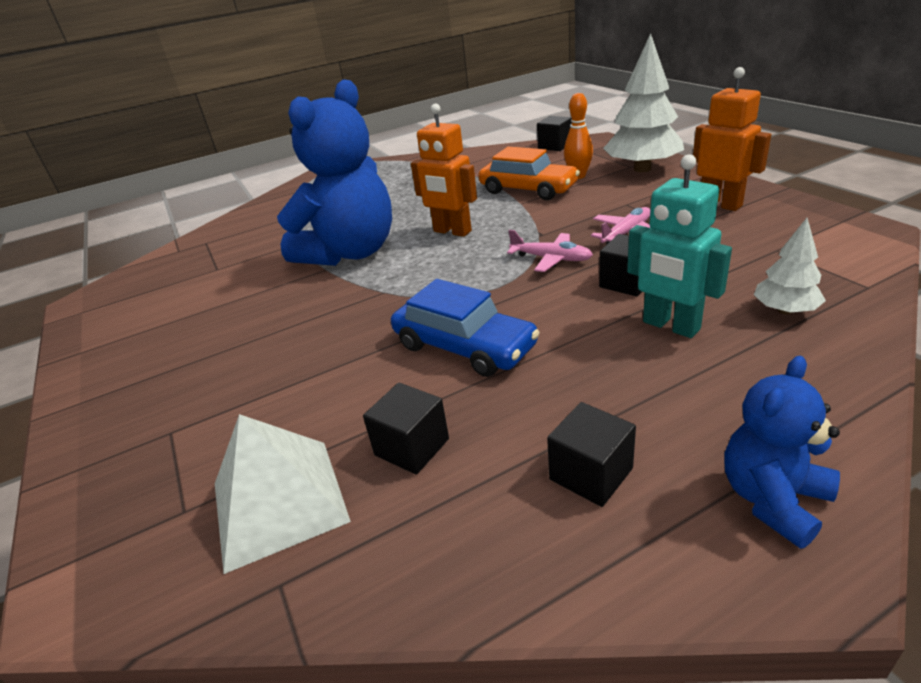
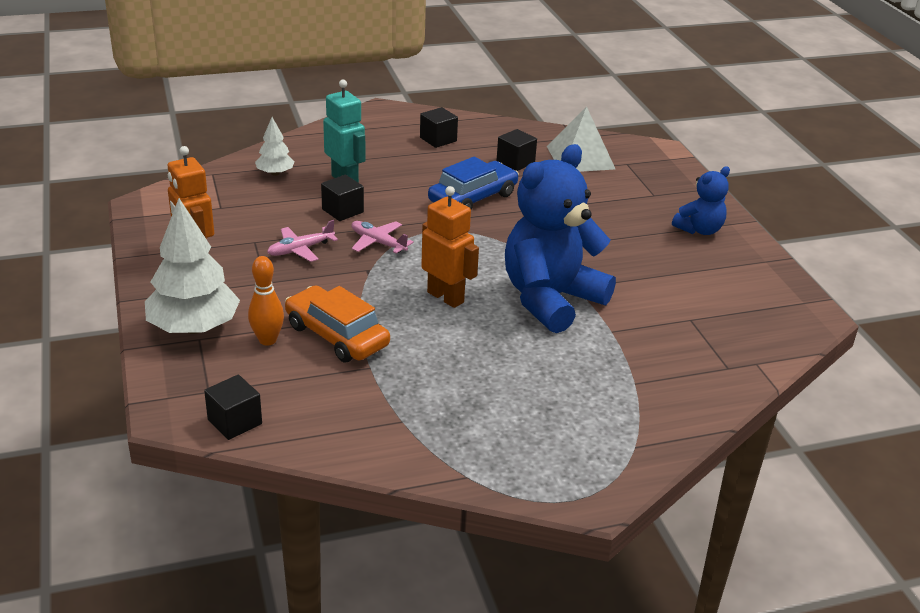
camera: 175 degrees left, 0 degrees up
blue car [391,279,540,377] -> blue car turned 90 degrees clockwise [428,157,519,210]
blue teddy bear [725,356,840,549] -> blue teddy bear moved to [672,166,730,235]

